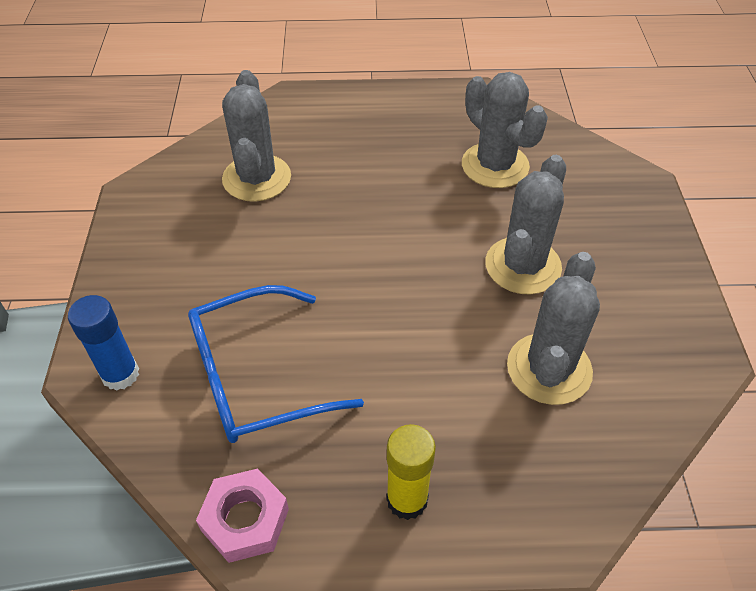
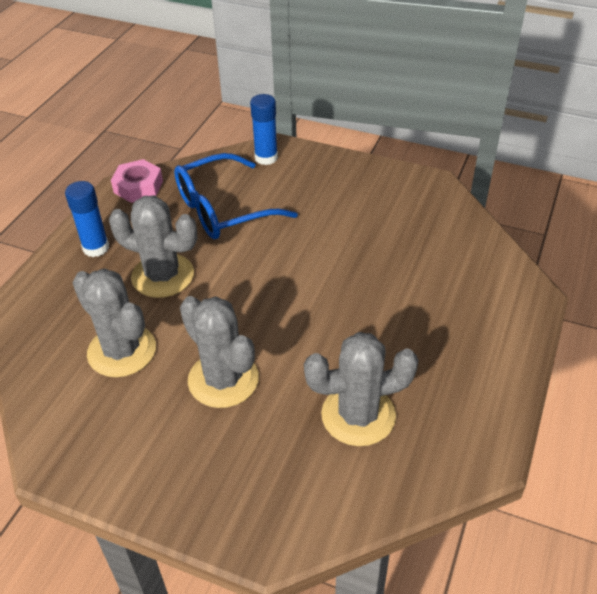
camera: 115 degrees right, 5 degrees down
blue glasses [188,285,364,443] -> blue glasses turned 120 degrees counterclockwise [174,153,298,239]
grey cactus [222,70,291,202] -> grey cactus moved to [109,195,197,298]
yellow glue stick [386,424,436,520] -> blue glue stick [65,181,109,257]

